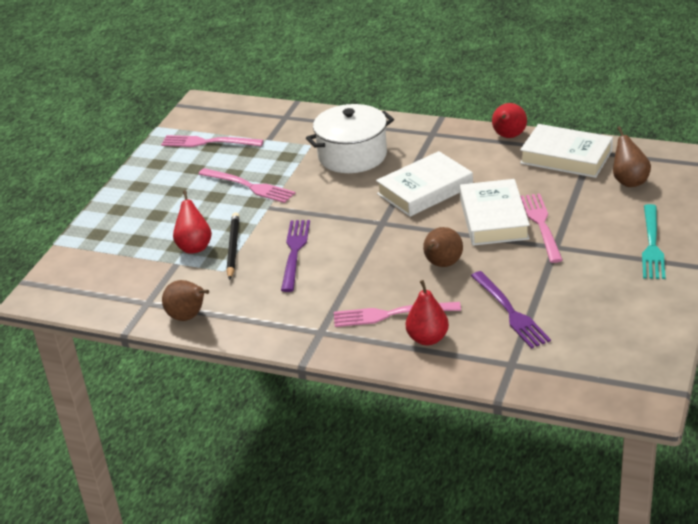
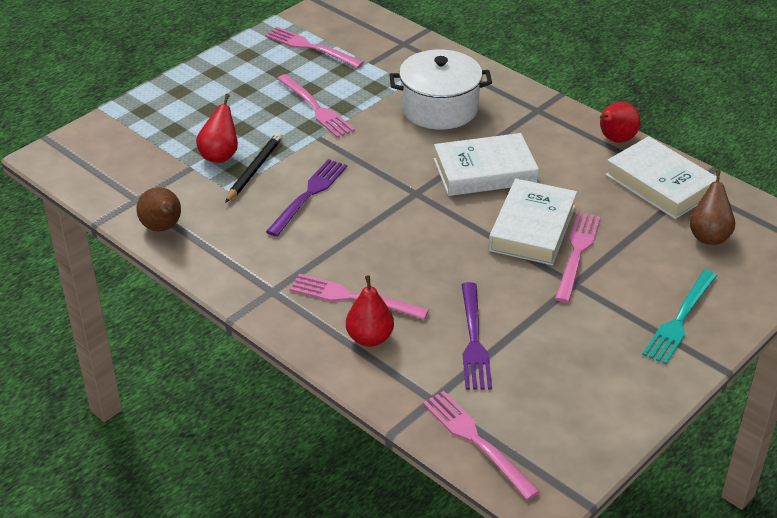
camera: 20 degrees right, 5 degrees up
brown pear [423,227,463,267] -> none
none -> pink fork [423,391,540,500]

